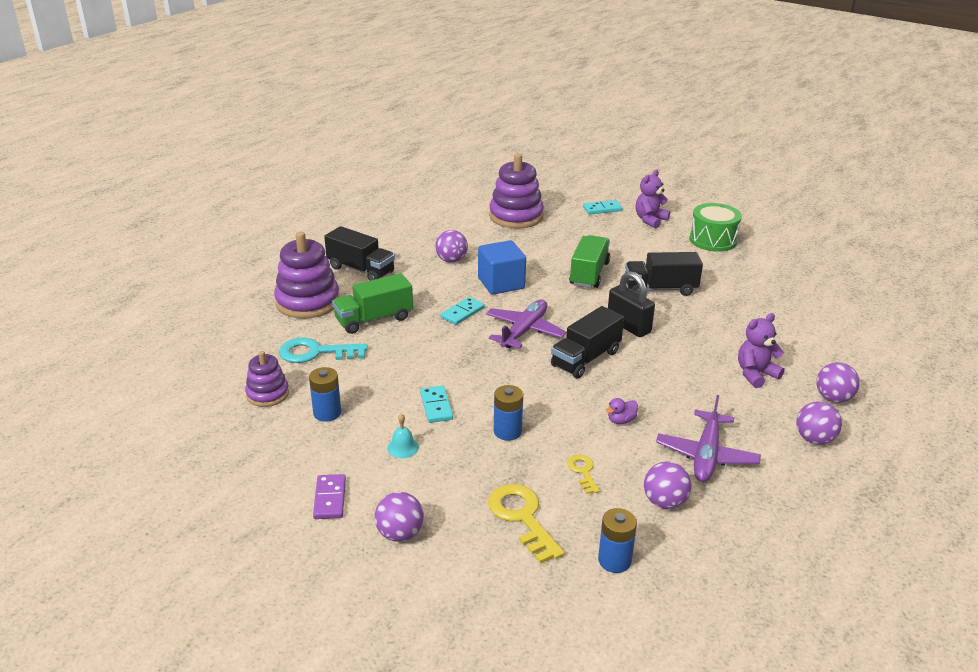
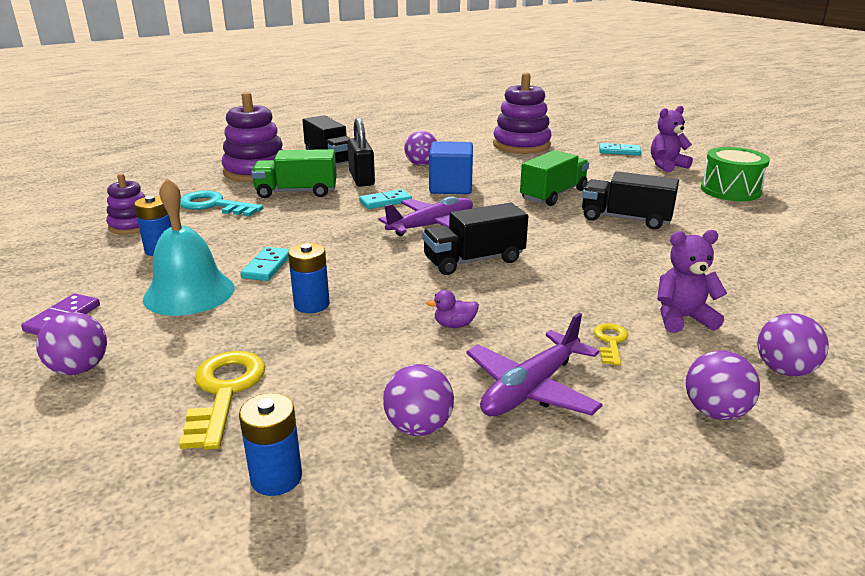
camera: 25 degrees right, 5 degrees down
turquoise bell [387,414,419,458] -> turquoise bell [143,178,235,316], size x2.34
yellow key [567,455,600,494] -> yellow key moved to [594,323,629,366]
black padlock [608,271,655,337] -> black padlock moved to [347,118,375,187]

